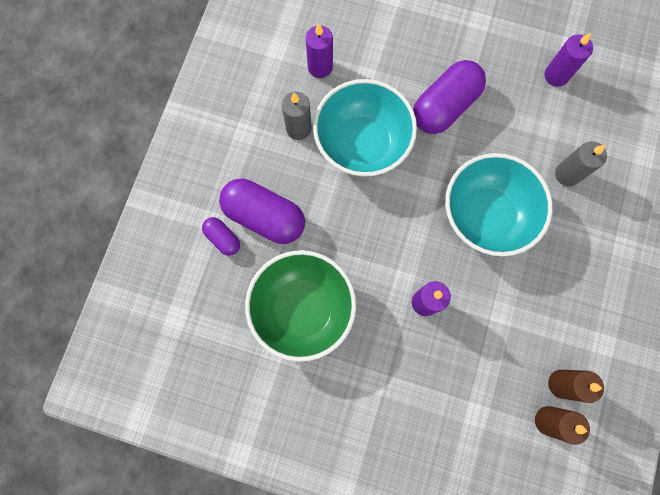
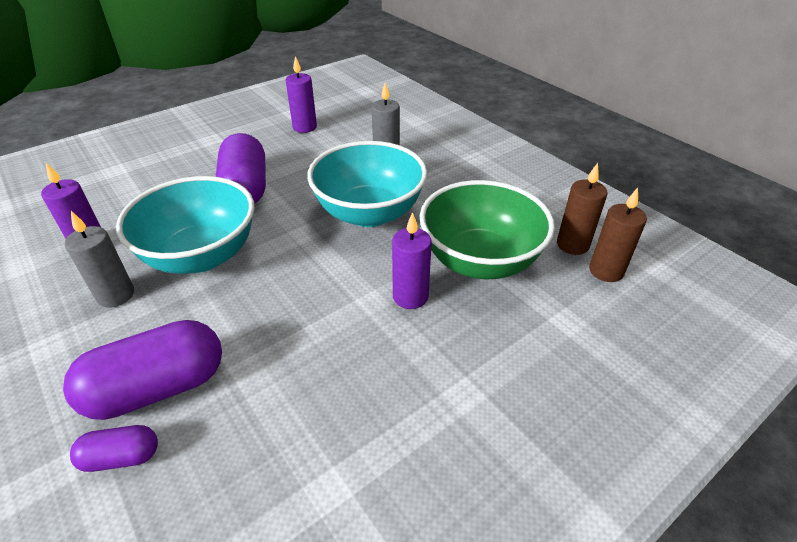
camera: 55 degrees left, 35 degrees down
green bowl [245,250,356,362] -> green bowl moved to [420,180,555,279]

